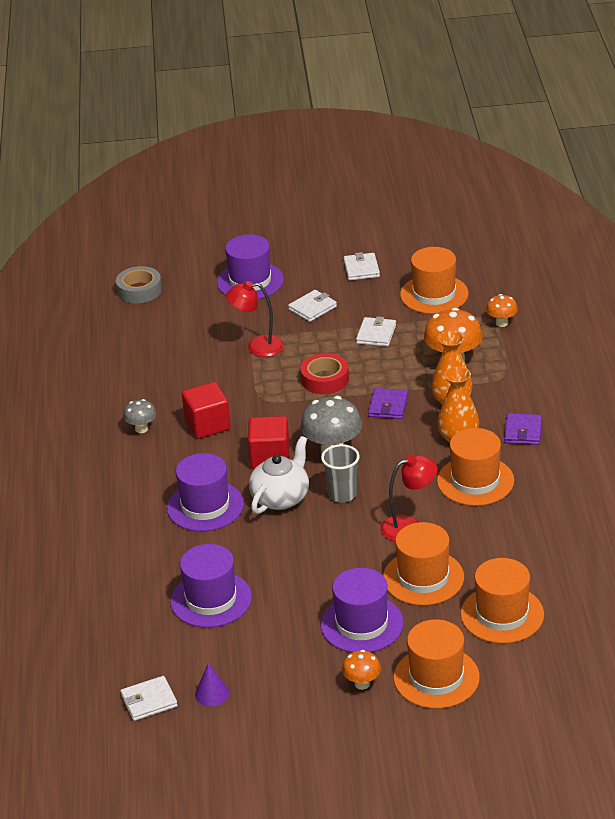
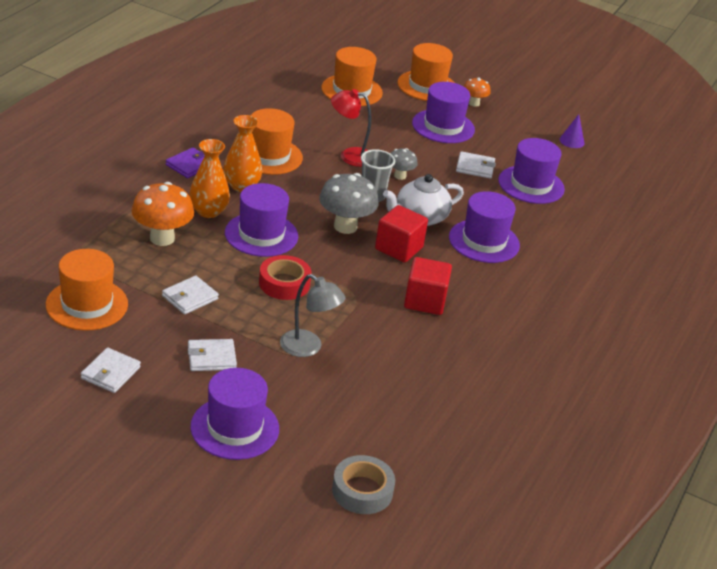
camera: 155 degrees left, 0 degrees up
white wallet [121,676,178,721] -> white wallet moved to [456,151,496,179]
grey mushroom [123,399,156,433] -> grey mushroom moved to [390,148,418,180]
red lamp [226,281,284,357] -> grey lamp [280,274,346,357]
purple wallet [368,388,408,419] -> purple hat [225,183,298,257]
orange hat [383,522,464,605] -> none
orange mushroom [486,294,518,327] -> none

